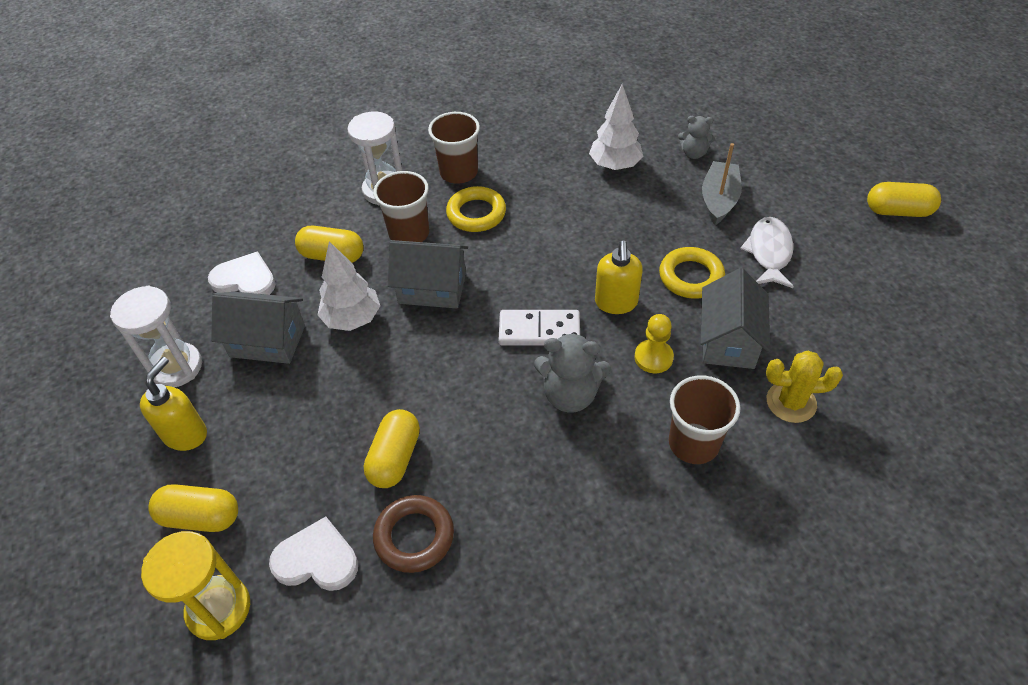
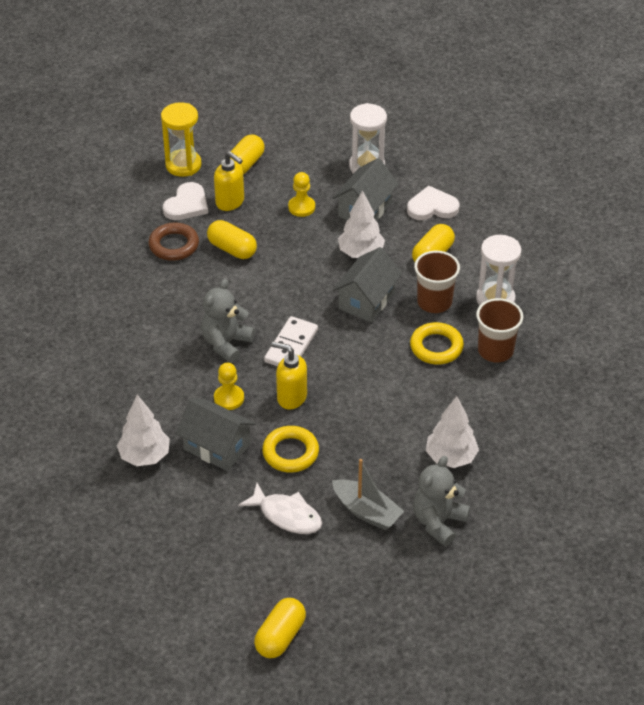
camera: 110 degrees right, 5 degrees down
yellow soap dispenser [140,357,207,451] -> yellow soap dispenser moved to [214,151,244,211]
white heart [208,251,276,295] -> white heart turned 135 degrees counterclockwise [407,186,459,220]
brown cup [669,375,741,464] -> none
grey teddy bear [678,116,715,159] -> grey teddy bear [413,456,470,547], size x1.65
yellow cactus [766,351,843,423] -> white tree [117,395,170,466]
none -> yellow pawn [288,172,315,217]

